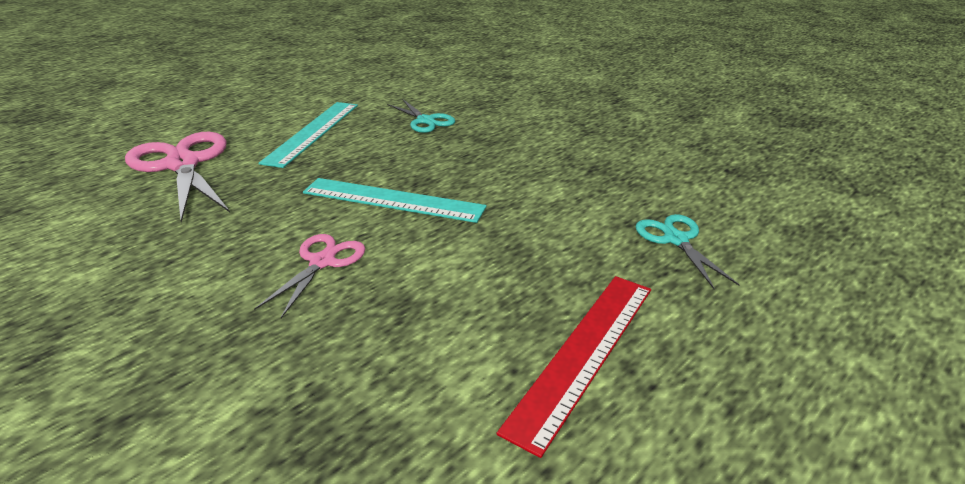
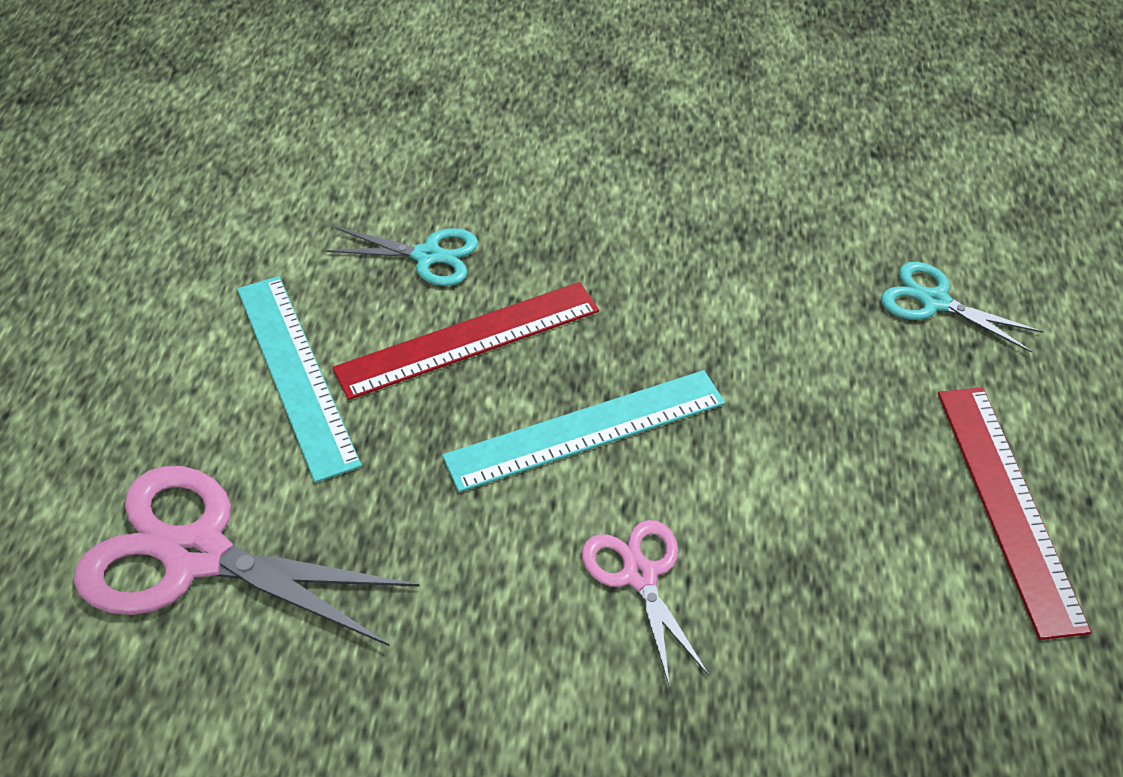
camera: 40 degrees left, 15 degrees up
none -> red ruler [332,282,599,400]

